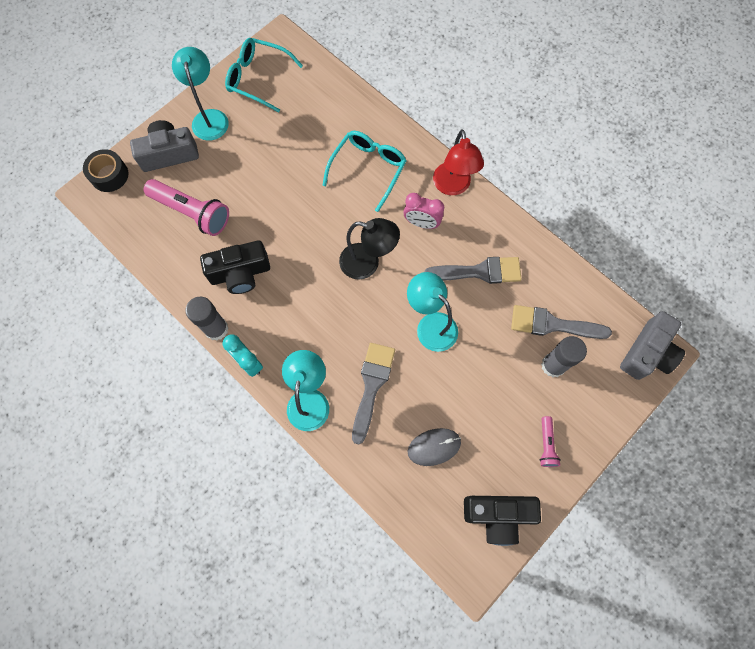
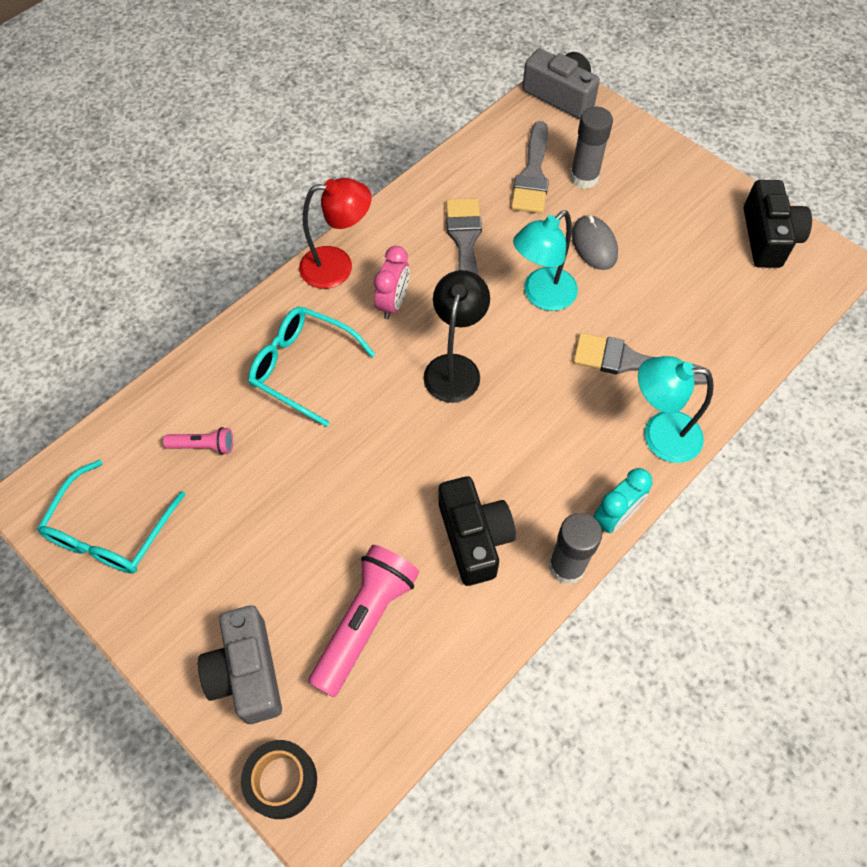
camera: 90 degrees left, 10 degrees down
turquoise lamp [172,47,229,141] -> none
grey mouse [408,428,461,466] -> grey mouse moved to [572,215,618,270]
pink flashlight [540,416,561,467] -> pink flashlight moved to [163,427,233,455]

